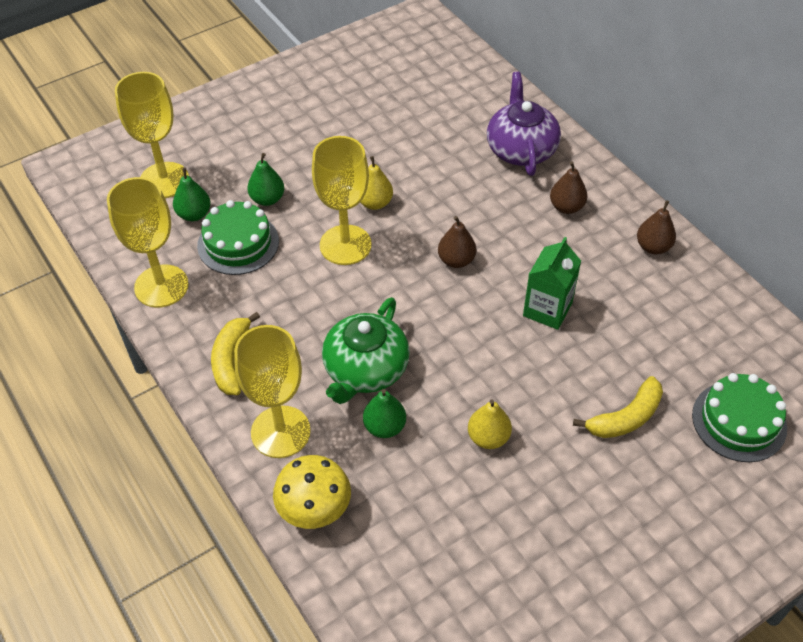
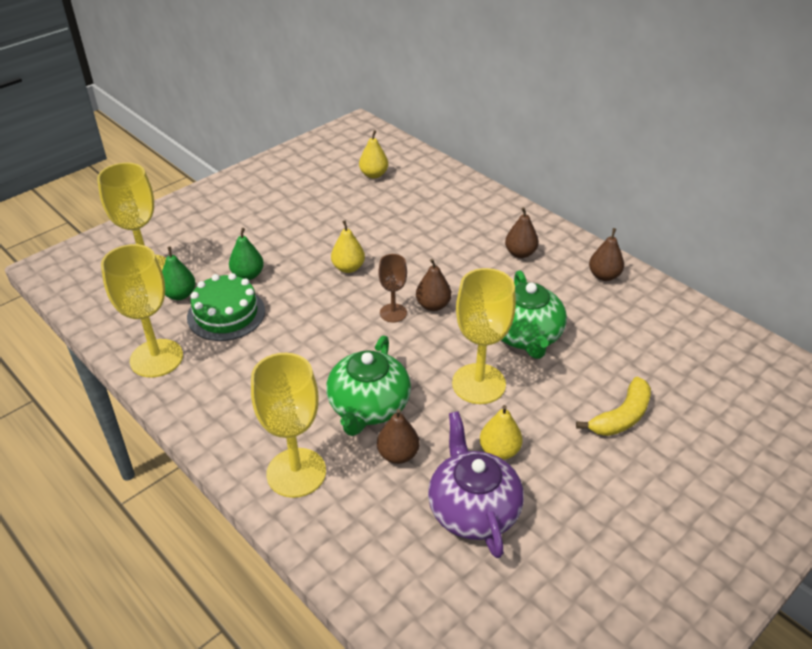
camera: 10 degrees left, 10 degrees down
yellow banana [211,312,260,395] -> none
yellow mushroom [273,455,351,529] -> none
yellow goblet [312,136,372,265] -> yellow goblet moved to [452,268,516,404]
green pear [363,389,406,438] -> brown pear [377,409,419,464]
purple teapot [487,72,561,176] -> purple teapot moved to [428,412,524,558]
green carton [523,237,581,330] -> green teapot [502,270,567,359]
green cake [692,373,787,462] -> none
none -> yellow pear [359,130,388,179]
none -> brown goblet [378,254,407,322]

